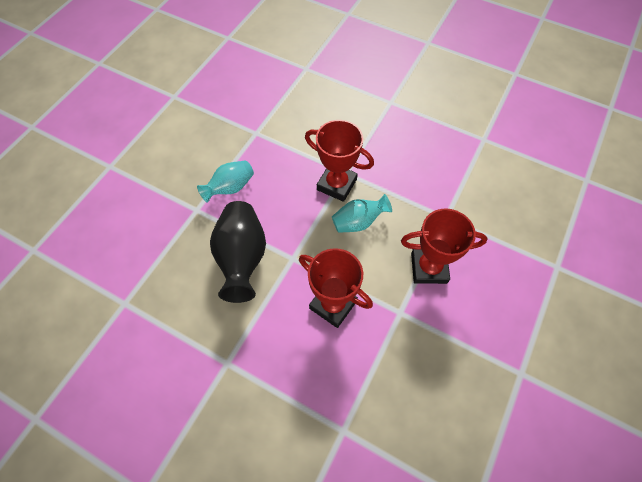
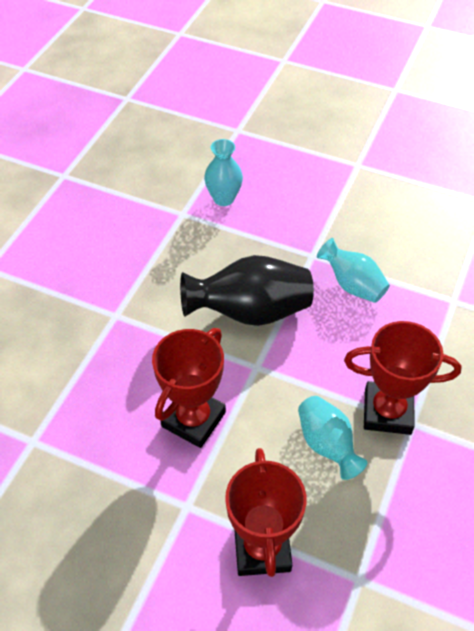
camera: 85 degrees right, 10 degrees down
red trophy [305,120,374,202] -> red trophy turned 75 degrees clockwise [344,321,461,435]
none -> turquoise vase [204,139,243,206]

